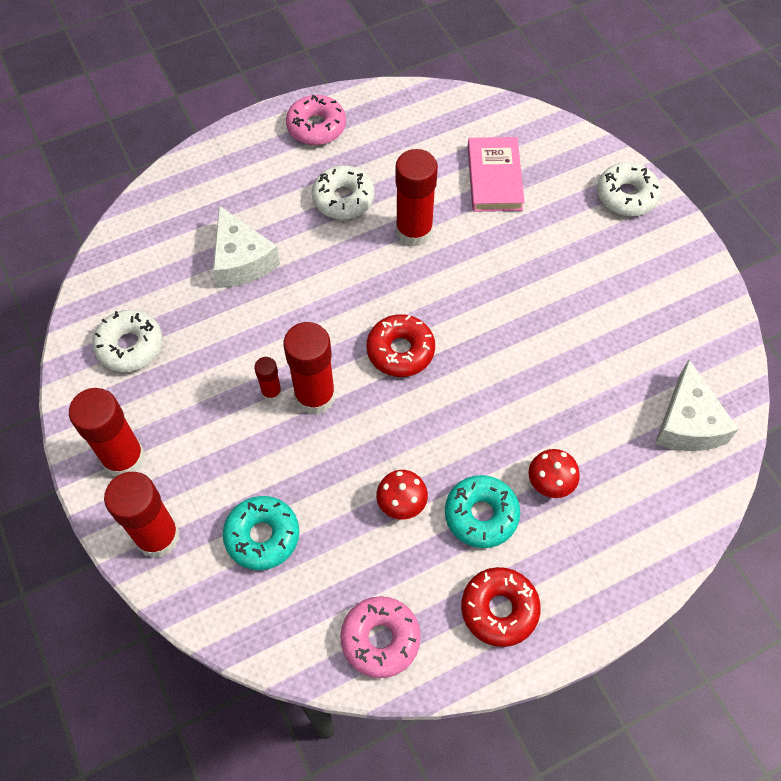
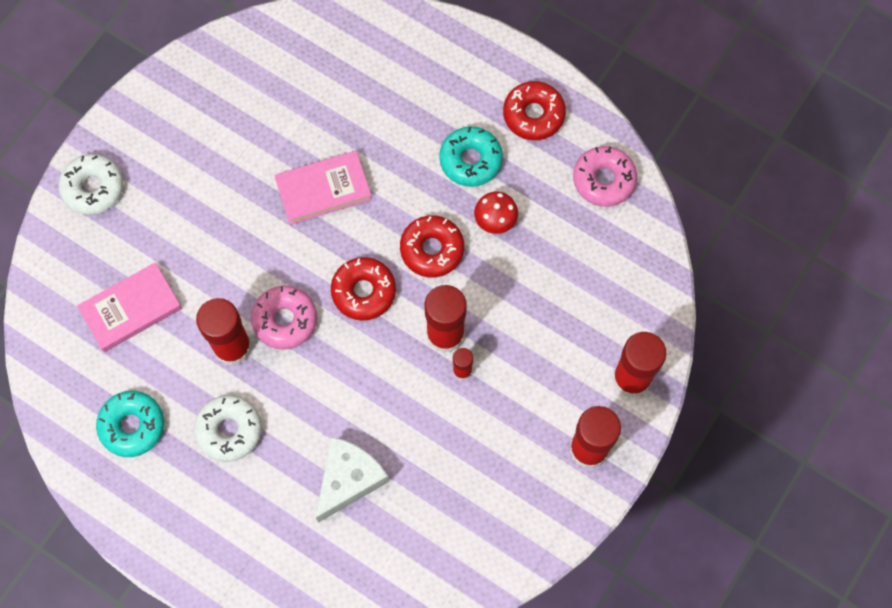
camera: 120 degrees left, 10 degrees up
white donut [93,310,163,372] -> none
turquoise donut [223,496,299,570] -> turquoise donut moved to [96,391,164,457]
pink donut [286,95,346,145] -> pink donut moved to [251,286,317,350]
red mushroom [528,449,580,498] -> none
white cheese [655,360,739,451] -> none
none -> pink book [274,151,372,225]
none -> red donut [400,215,464,277]

